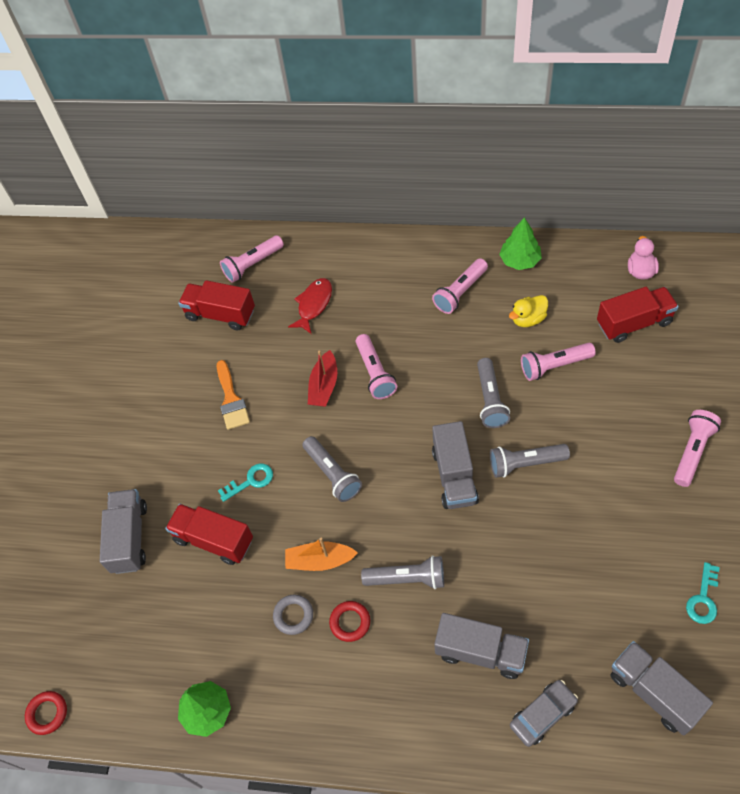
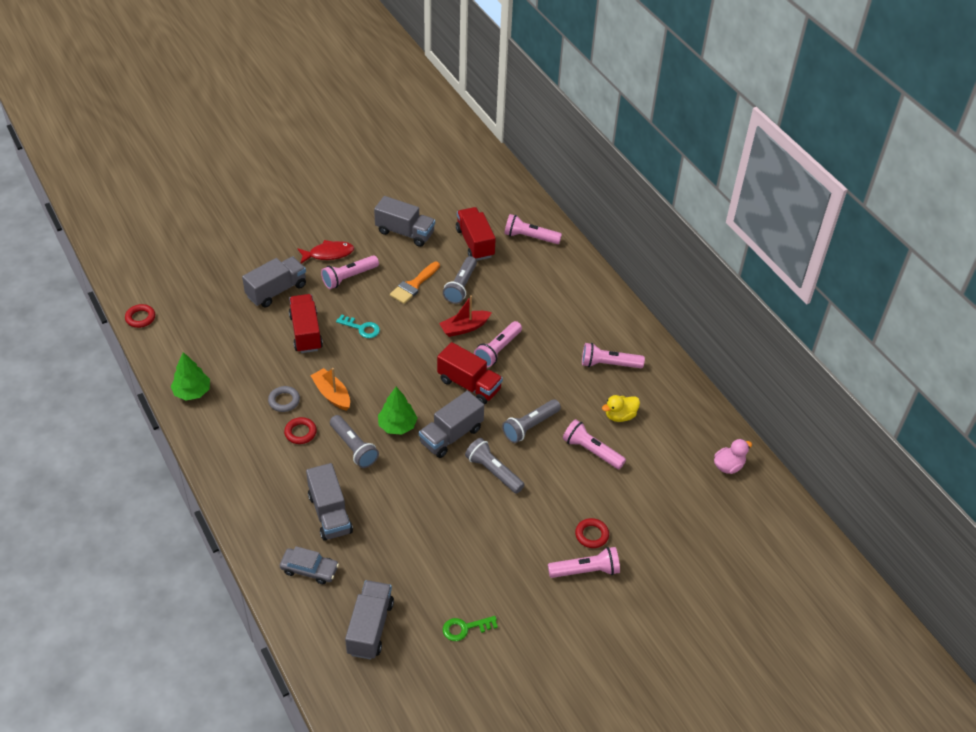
camera: 45 degrees right, 10 degrees down
red fish [288,278,332,334] -> red fish moved to [297,240,354,263]
grey flashlight [302,436,362,502] -> grey flashlight moved to [443,256,477,304]
green tree [499,217,542,270] -> green tree moved to [378,387,417,435]
yellow duck [509,295,548,327] -> yellow duck turned 45 degrees counterclockwise [602,395,640,422]
red truck [597,287,679,343] -> red truck moved to [437,342,503,405]
turquoise key [686,562,720,624] -> green key [443,616,498,641]
none -> pink flashlight [321,255,379,289]
none -> grey truck [374,196,435,247]
none -> red ring [575,518,609,548]

